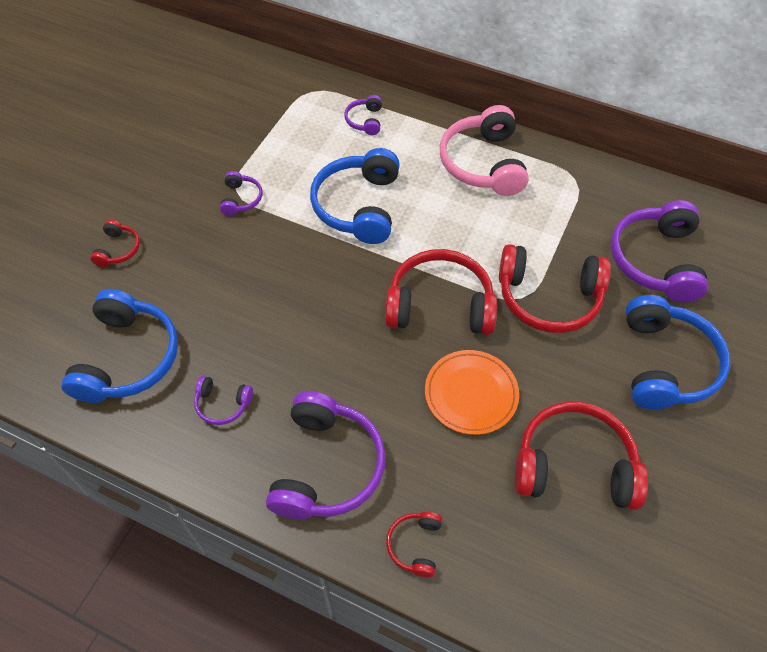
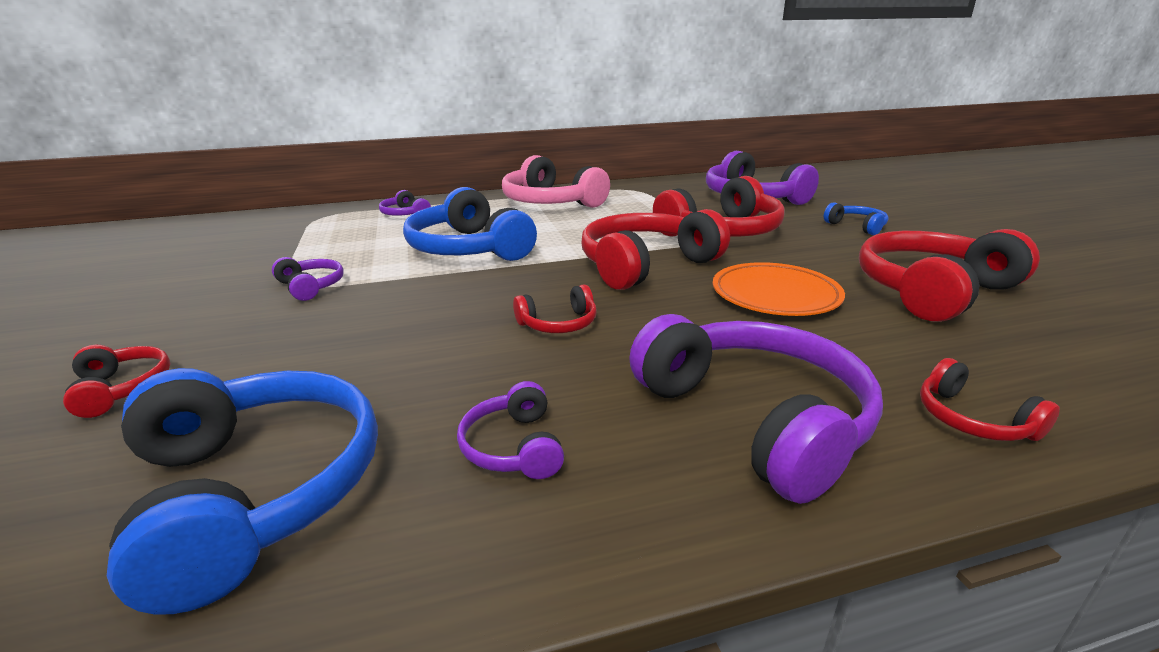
camera: 40 degrees left, 30 degrees down
purple headphones [194,376,253,425] -> purple headphones turned 105 degrees clockwise [457,381,564,479]
blue headphones [626,295,730,409] -> blue headphones [824,202,889,235], size x0.47
none -> red headphones [513,285,596,333]

